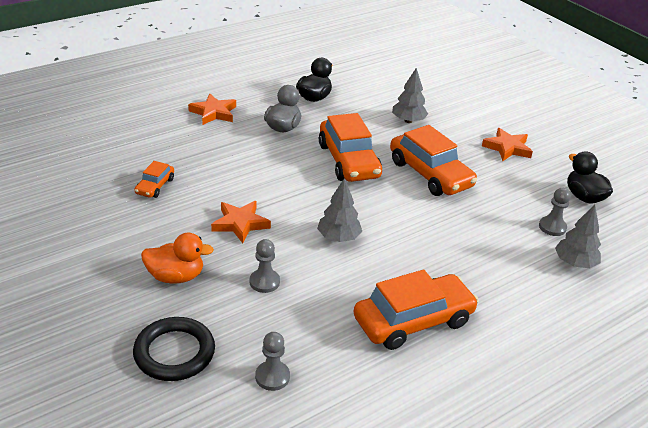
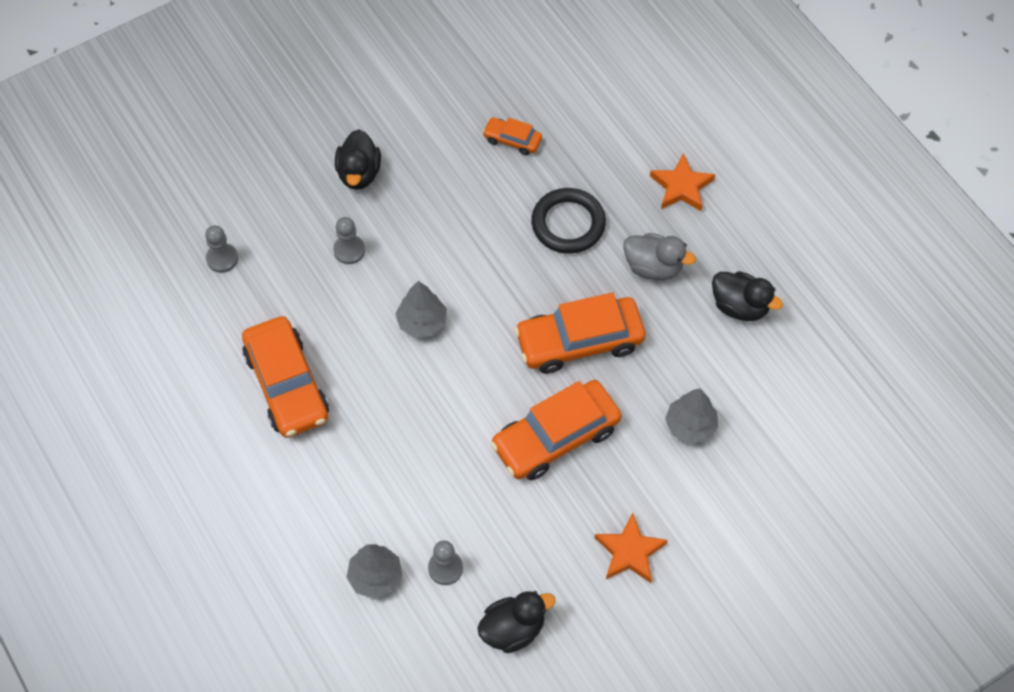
camera: 95 degrees right, 25 degrees up
black ring [133,317,215,381] -> black ring moved to [531,188,606,254]
orange duck [141,233,214,284] -> black duck [335,129,381,190]
orange star [211,201,271,243] -> none

